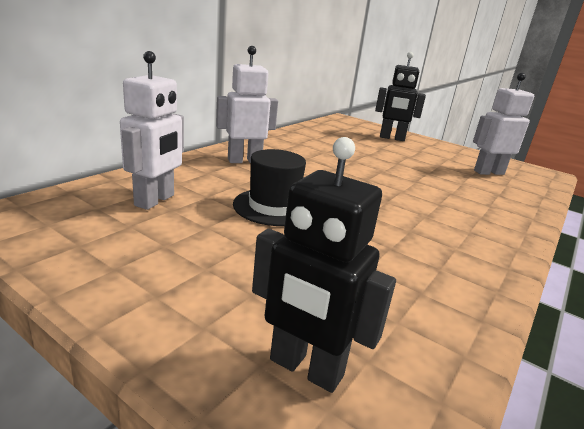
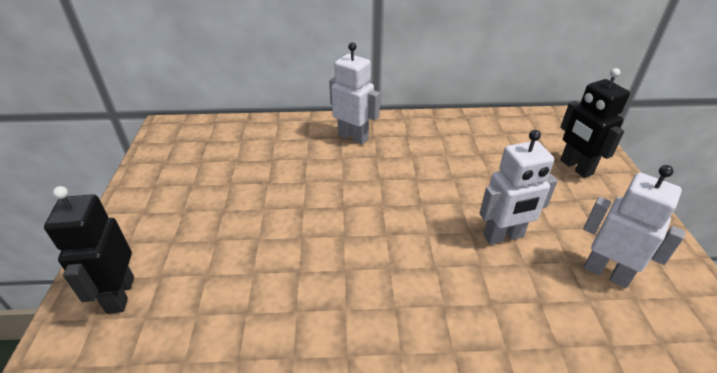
camera: 55 degrees right, 15 degrees up
white robot [120,51,184,210] -> white robot moved to [480,130,558,245]
black hat [233,149,306,226] -> none

